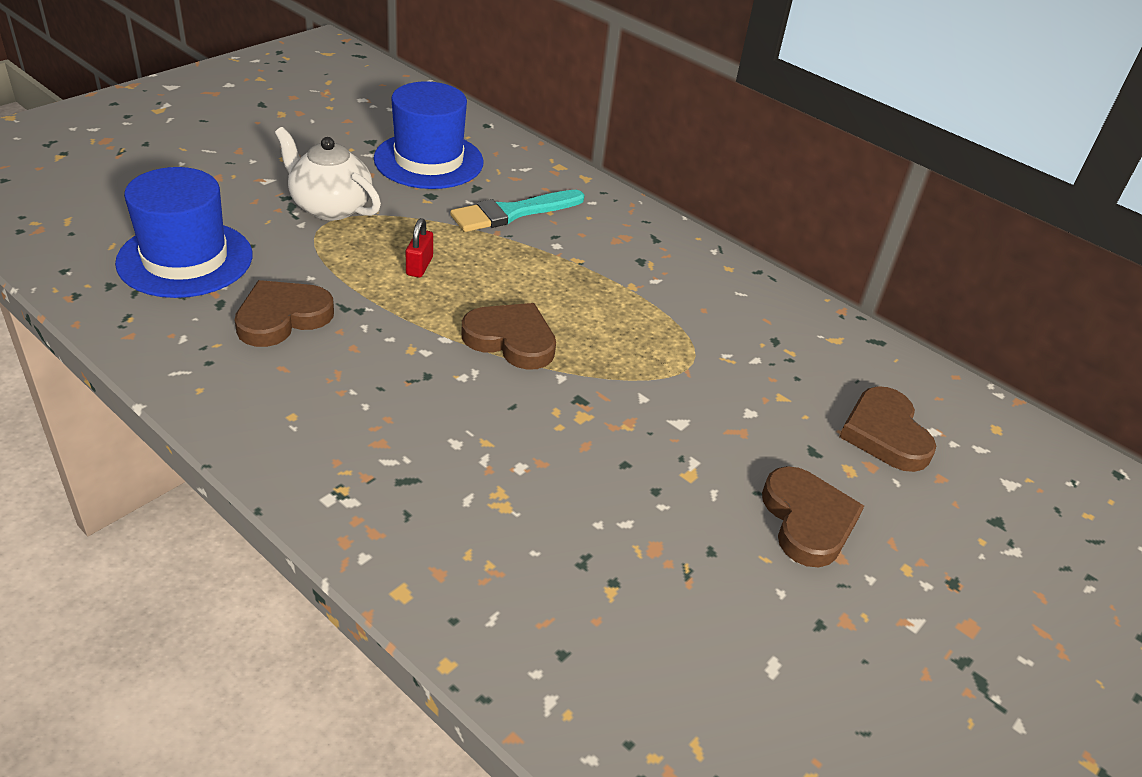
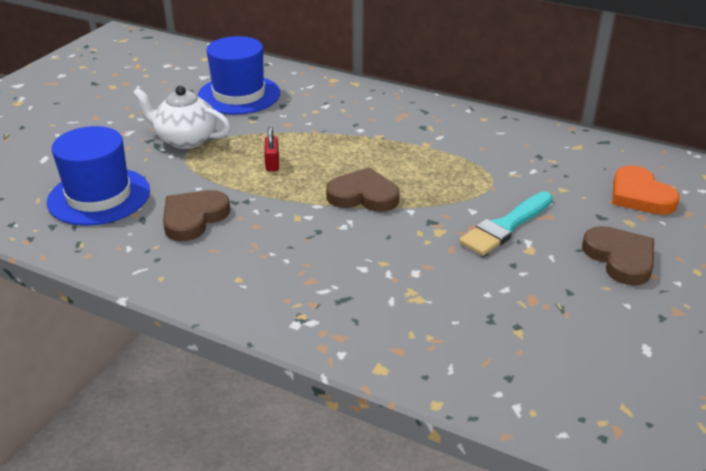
camera: 10 degrees left, 5 degrees down
turquoise brush [450,190,584,232] -> turquoise brush moved to [459,192,553,256]
brown heart [840,386,936,472] -> orange heart [612,165,680,215]

